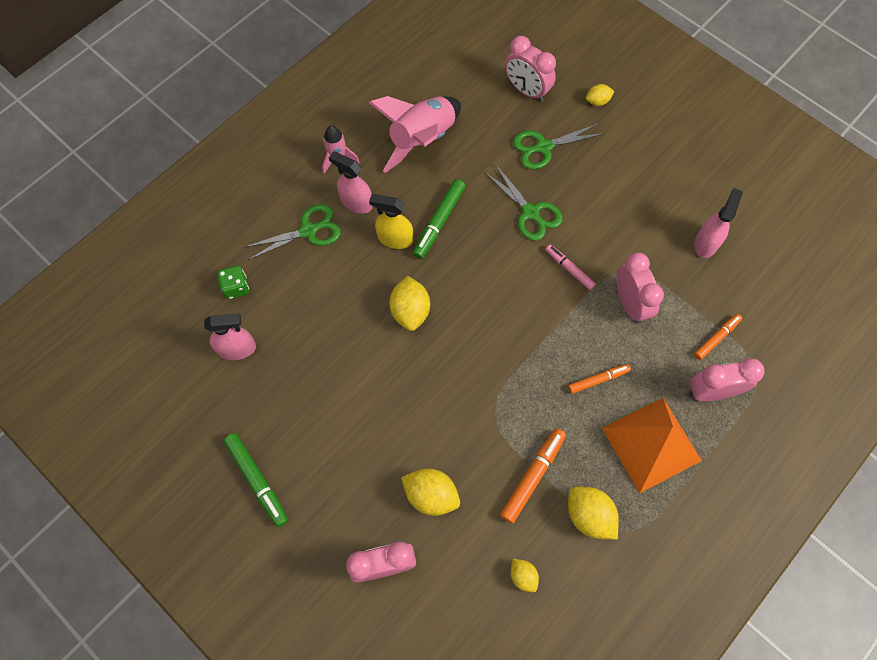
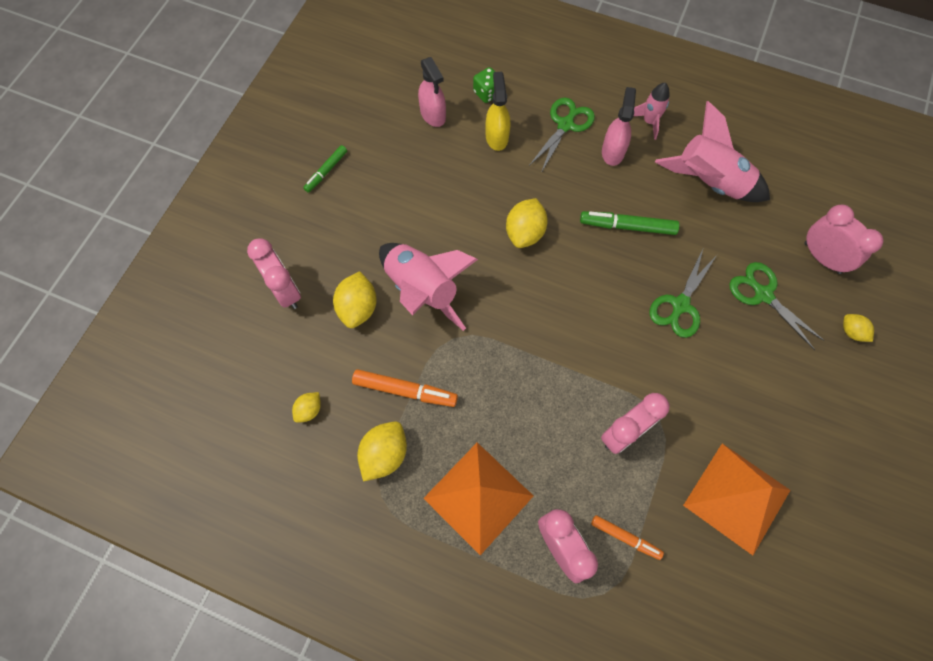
camera: 70 degrees right, 0 degrees up
green marker [223,433,288,527] -> green marker [303,145,347,193], size x0.65
green scissors [243,204,341,260] -> green scissors turned 105 degrees counterclockwise [529,98,595,173]
yellow spray bottle [369,194,413,249] -> yellow spray bottle moved to [486,72,510,151]
yellow lemon [389,276,430,331] -> yellow lemon turned 45 degrees counterclockwise [506,198,548,248]
pink clock [505,36,556,101] -> pink clock turned 120 degrees clockwise [804,205,883,274]
pink marker [545,245,596,290] -> none
orange marker [568,364,631,394] -> none
pink spray bottle [694,188,743,258] -> orange pyramid [683,443,790,555]
none -> pink rocket [379,243,478,331]

